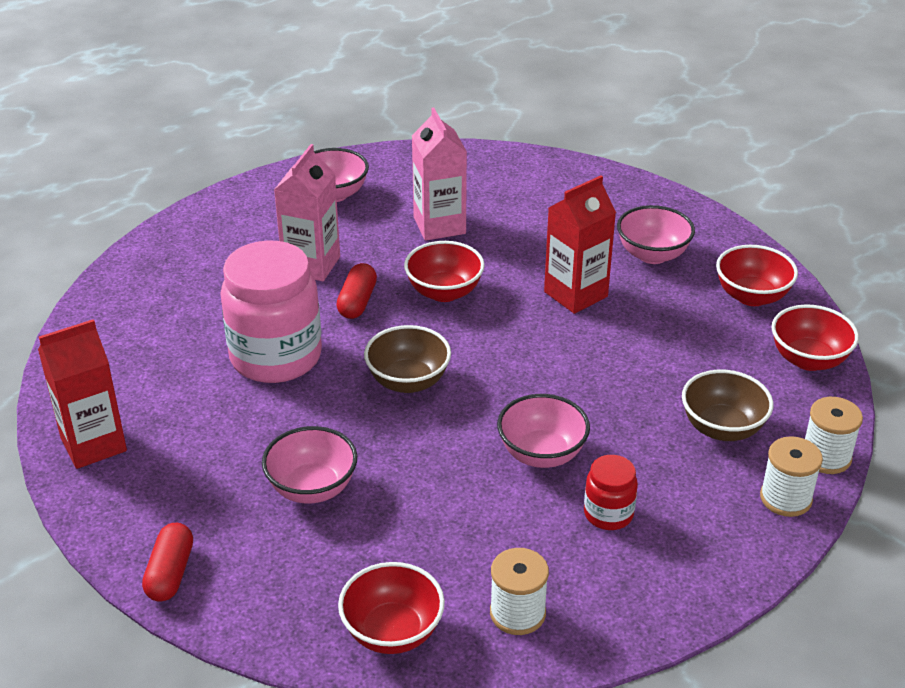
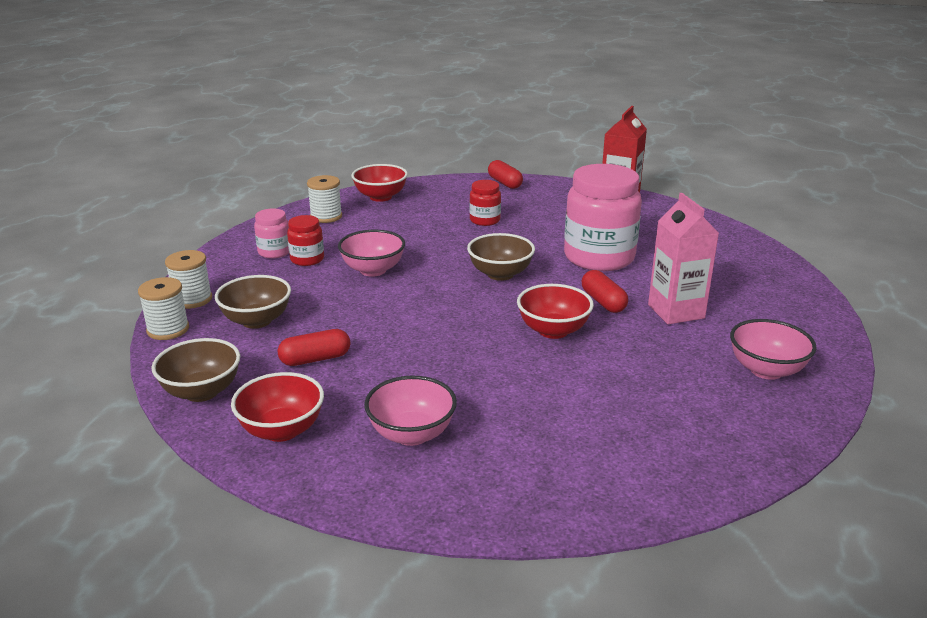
camera: 145 degrees right, 10 degrees down
pink bowl [262,426,357,503] -> red jar [469,180,501,226]
pink carton [412,107,467,241] -> none
red carton [544,175,616,314] -> none
red bowl [772,305,859,371] -> brown bowl [151,338,240,402]
none -> pink jar [254,208,289,259]
none -> red capsule [278,329,350,366]

